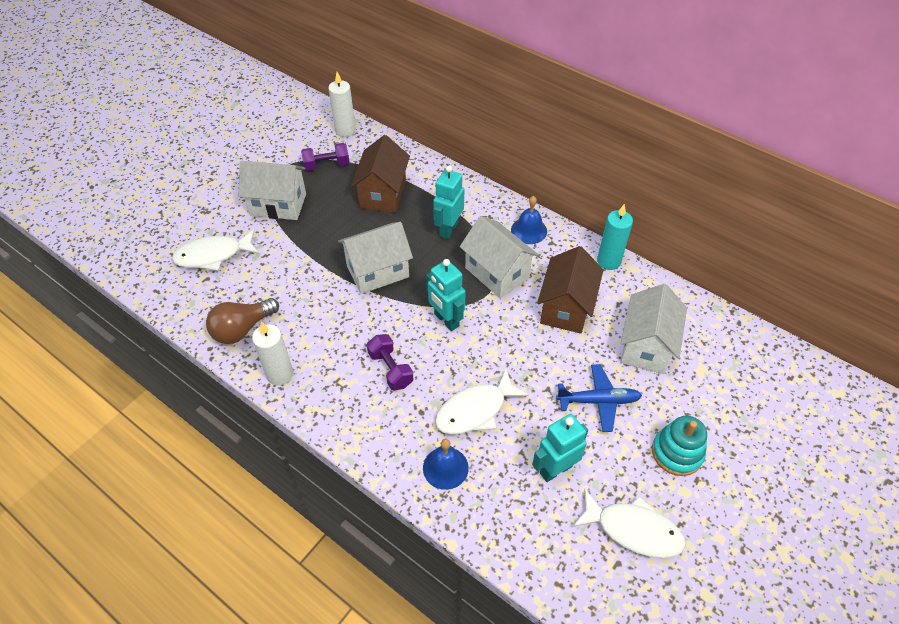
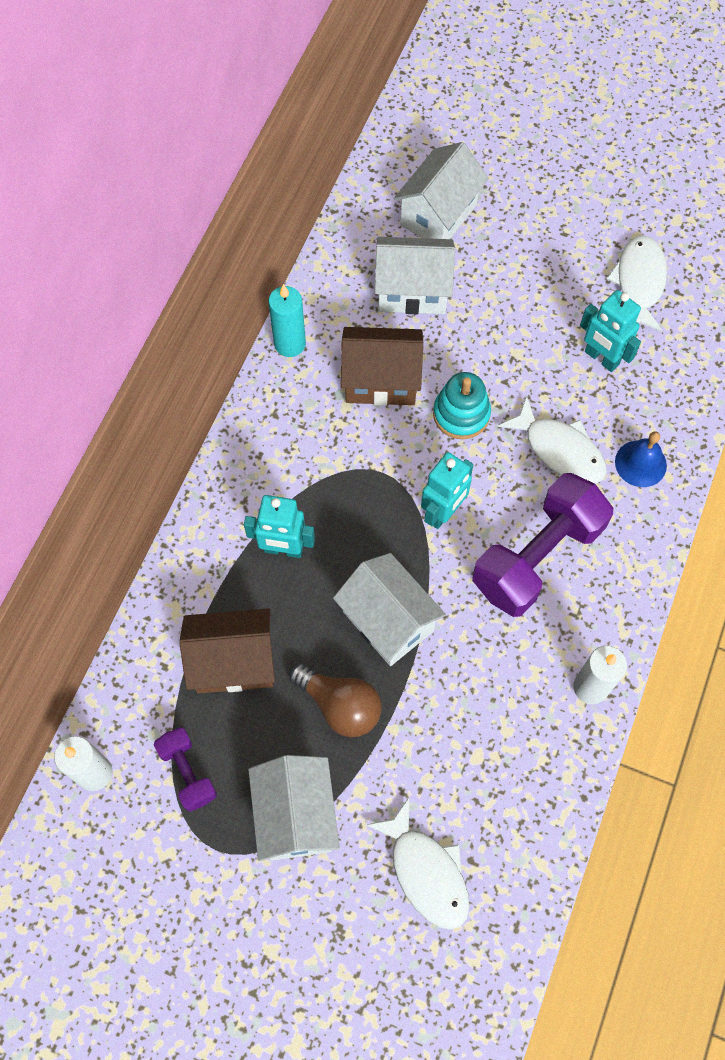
camera: 105 degrees left, 15 degrees up
brown light bulb [206,298,279,344] -> brown light bulb moved to [289,663,382,737]
purple dumbbell [367,334,413,391] -> purple dumbbell [472,473,613,617], size x2.00
white house [460,216,539,298] -> white house moved to [394,142,489,239]
blue bell [511,196,547,244] -> none
blue plane [556,364,642,432] -> none
turquoise stacking toy [652,416,707,476] -> turquoise stacking toy moved to [433,372,491,439]

